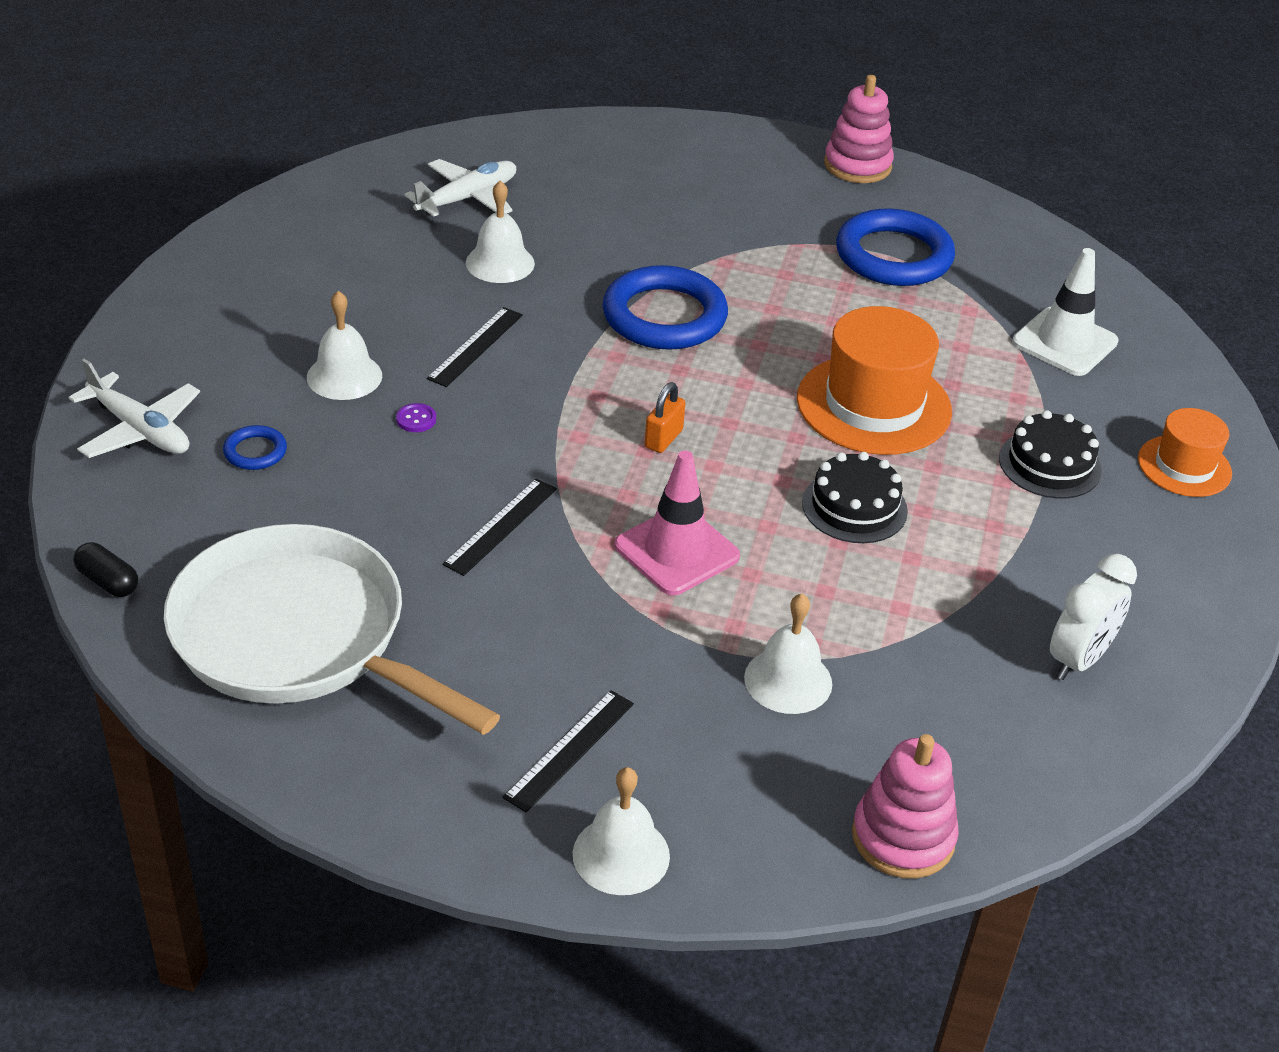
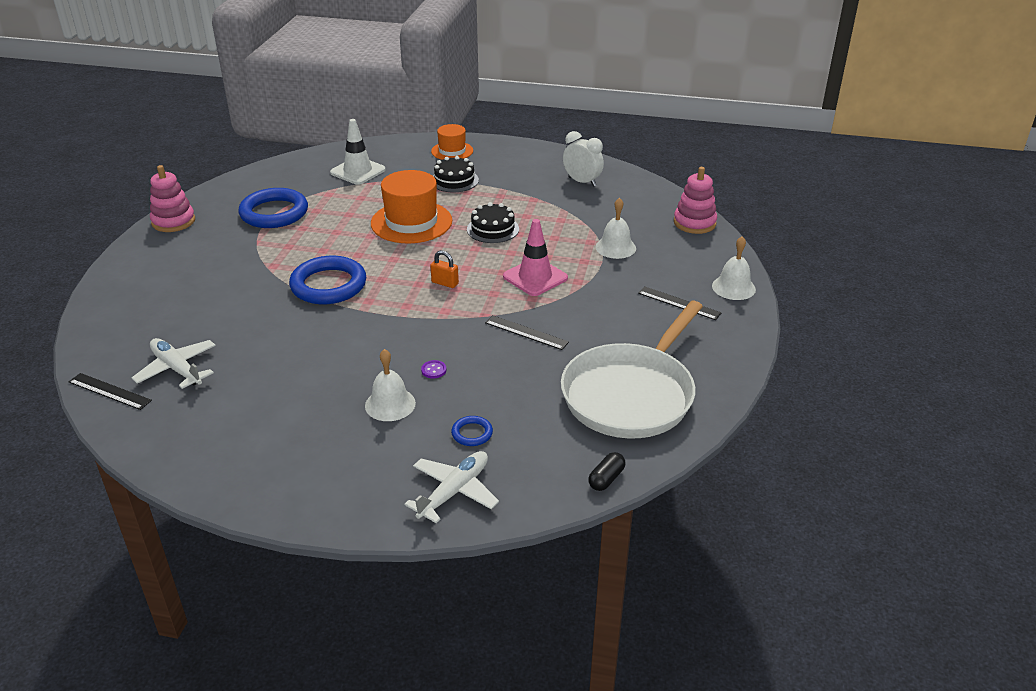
camera: 90 degrees left, 5 degrees down
black ruler [427,307,523,387] -> black ruler moved to [69,373,152,410]
white bell [466,180,535,283] -> none

